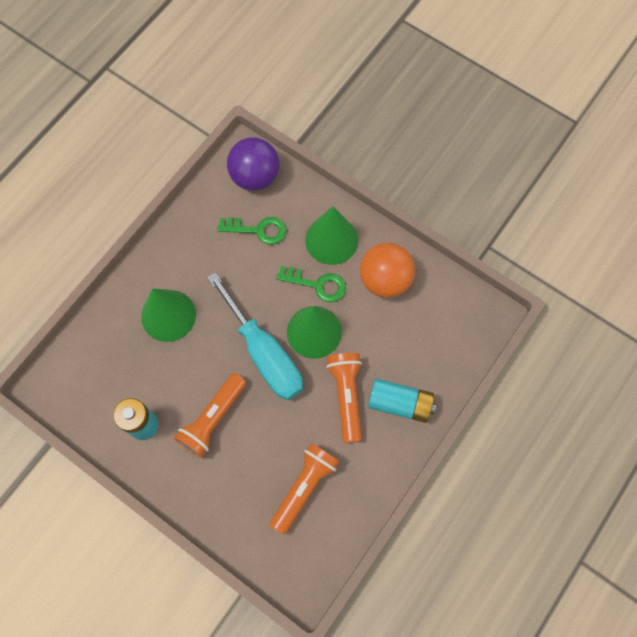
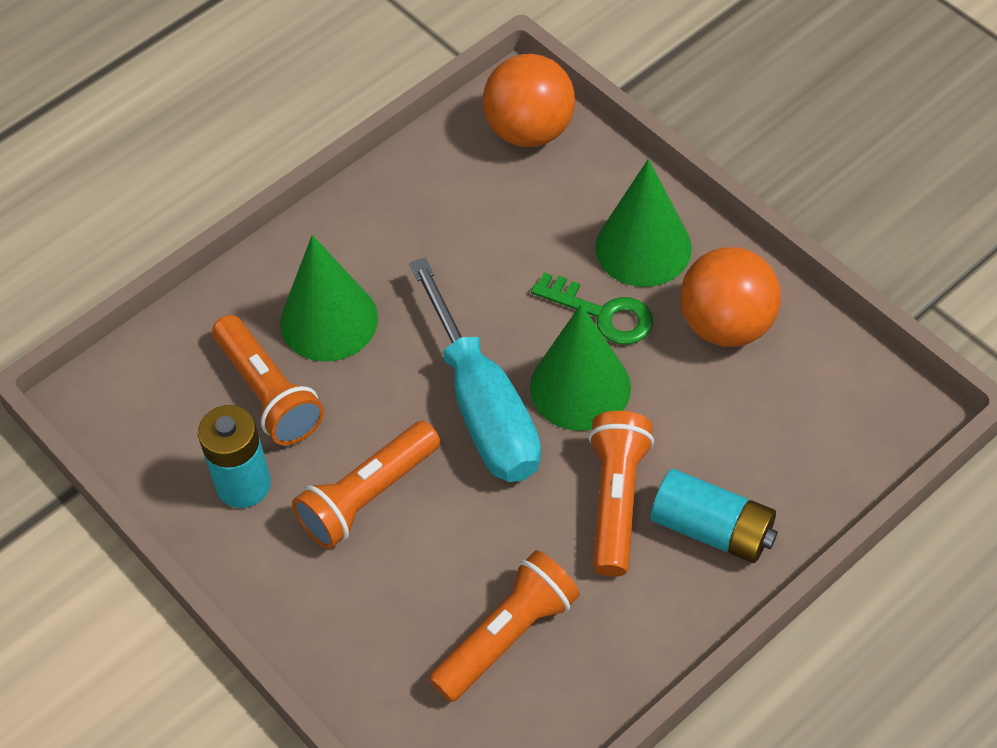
camera: 15 degrees right, 15 degrees down
green key [217,217,287,245] -> none
purple ball [227,137,279,191] -> orange ball [483,54,575,147]
none -> orange flashlight [212,315,324,445]

